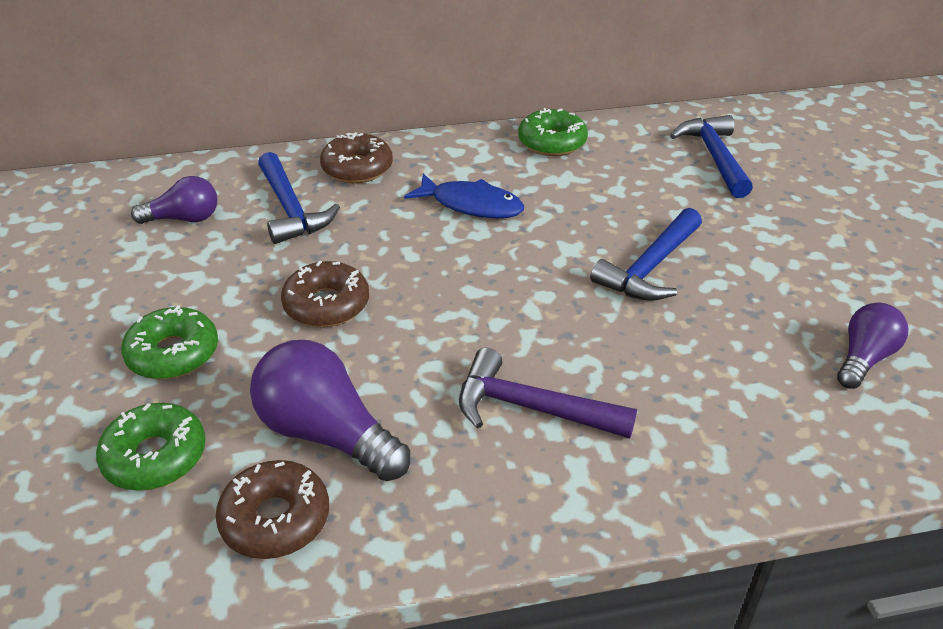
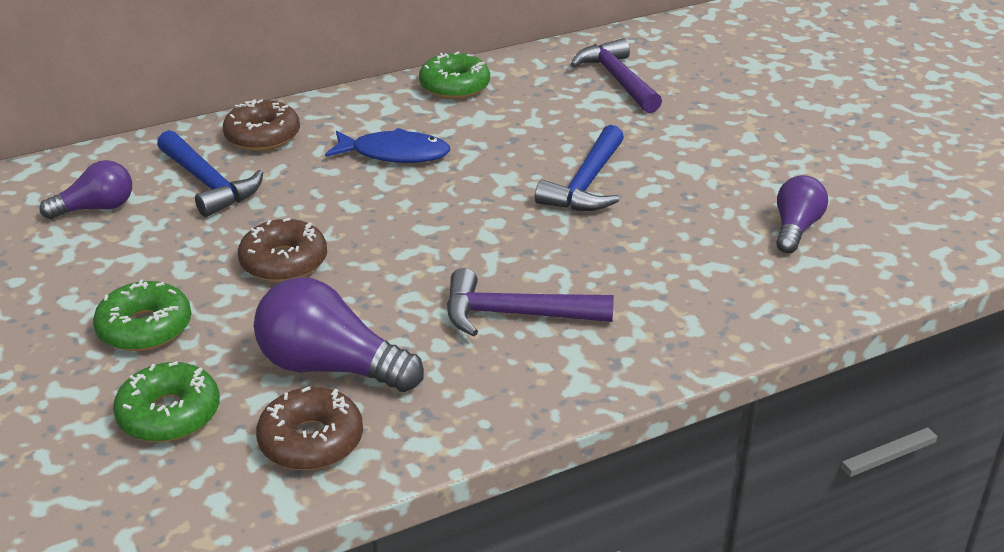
camera: 15 degrees left, 5 degrees down
blue hammer [670,115,753,198] -> purple hammer [571,38,662,113]

